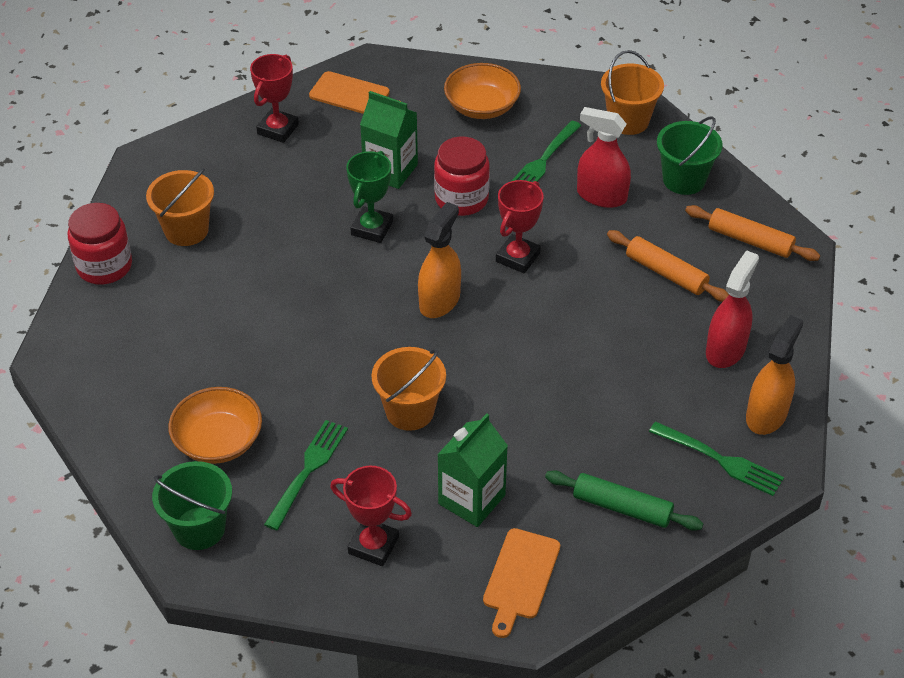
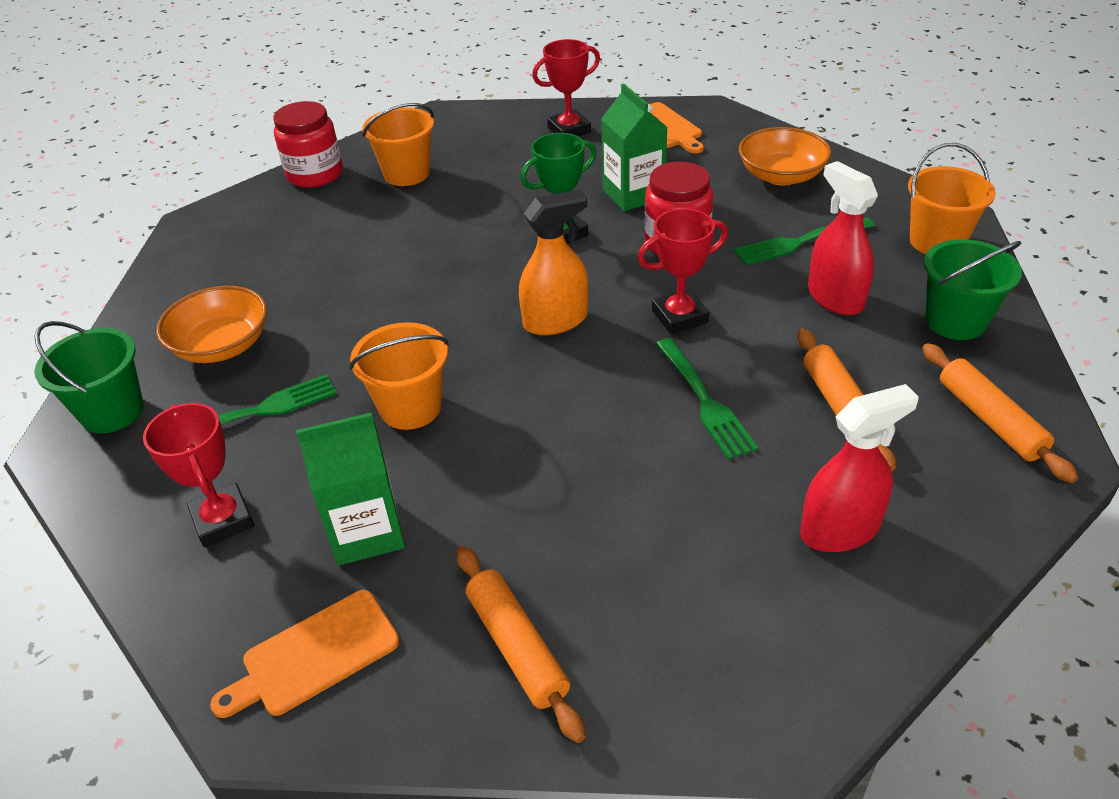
camera: 40 degrees right, 5 degrees down
green rolling pin [545,470,704,531] -> orange rolling pin [456,546,585,743]
green fork [649,421,784,496] -> green fork moved to [656,338,759,460]
orange spray bottle [746,315,803,435] -> none

